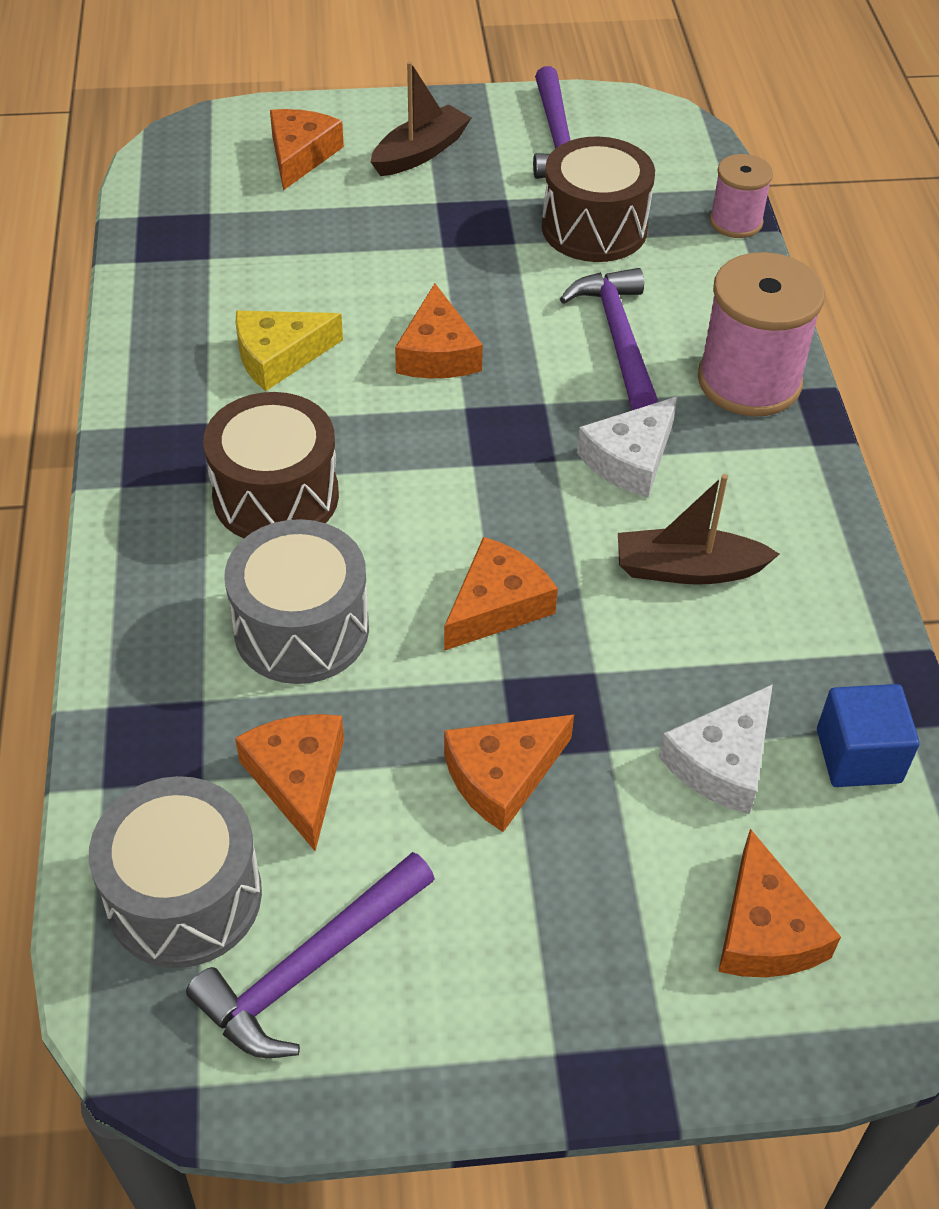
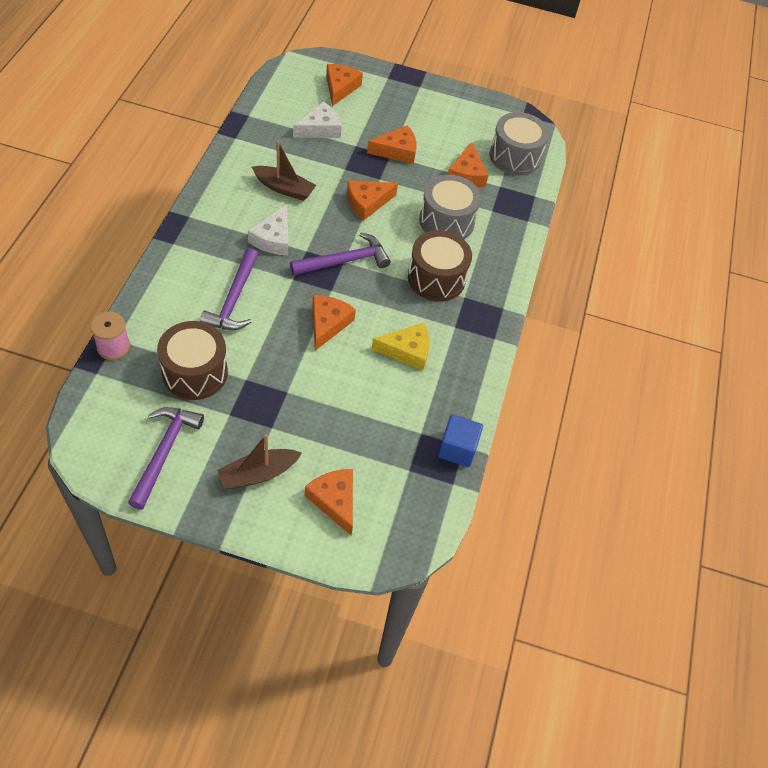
camera: 165 degrees left, 5 degrees up
purple hammer [186,852,435,1058] -> purple hammer moved to [290,232,390,275]
orange cheese [270,109,344,190] -> orange cheese turned 120 degrees clockwise [305,469,353,535]
white cheese [577,396,678,498] -> white cheese turned 135 degrees clockwise [248,205,288,255]
pink spool [698,252,825,417] -> none
blue cube [817,684,920,787] -> blue cube moved to [438,414,483,467]

